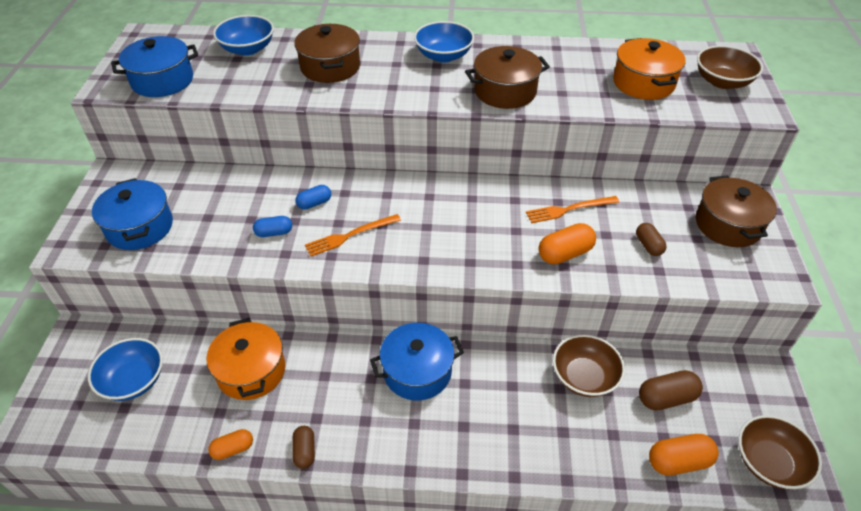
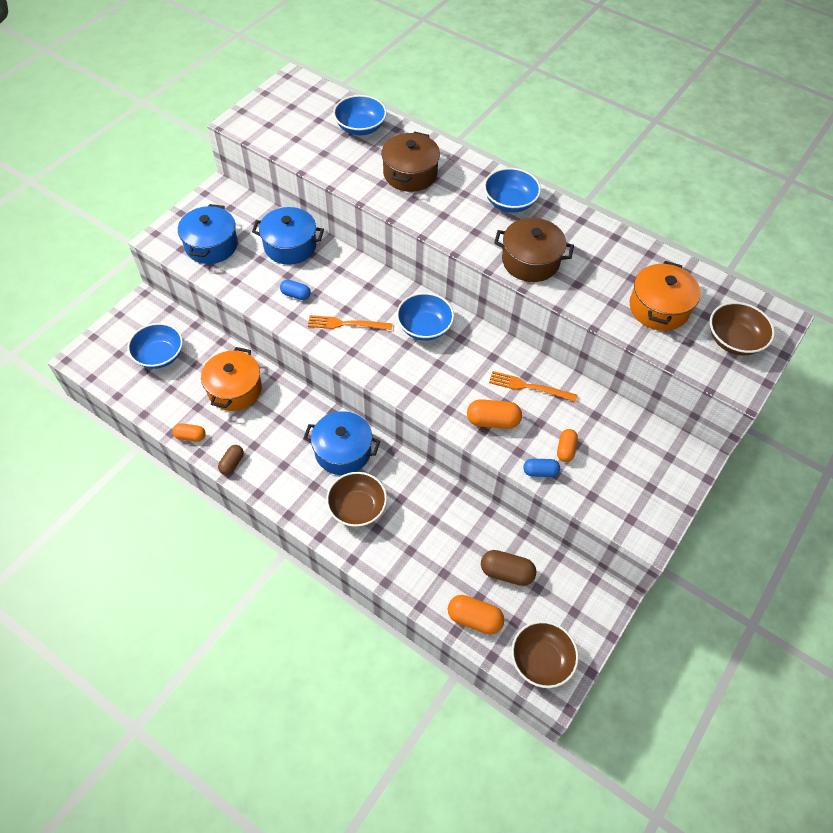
camera: 30 degrees right, 10 degrees up
blue pot [111,36,198,97] -> blue pot moved to [252,207,324,265]
blue capsule [296,185,331,210] -> blue capsule moved to [523,459,560,477]
brown bowl [553,334,625,397] -> brown bowl moved to [326,472,387,527]
brown capsule [636,223,666,256] -> orange capsule [557,429,578,462]
brown pot [696,175,777,247] -> none
none -> blue bowl [396,293,454,341]

